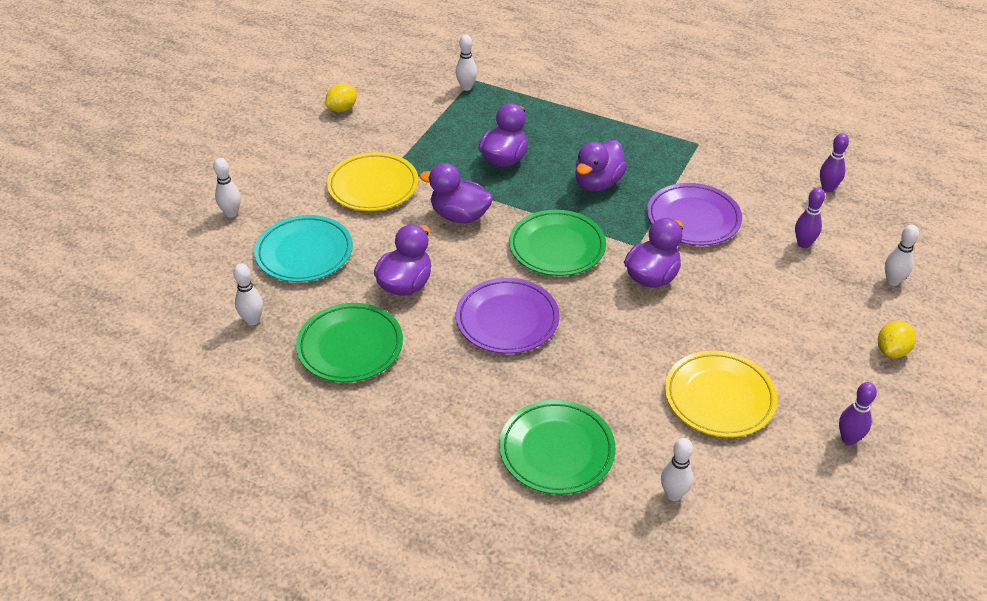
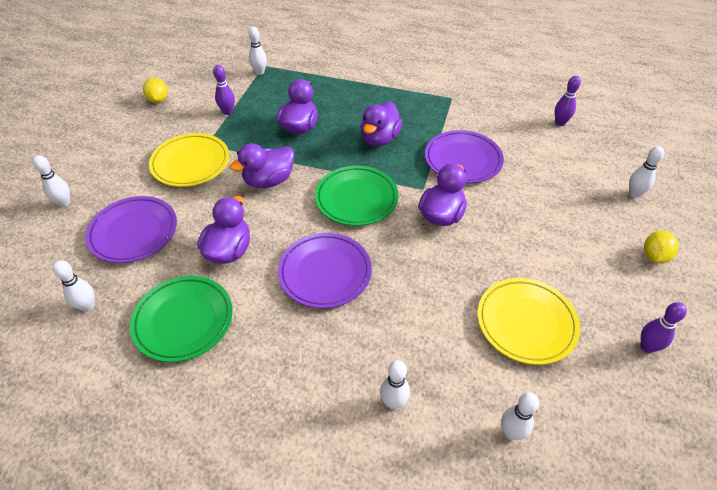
camera: 10 degrees left, 5 degrees up
turquoise plate [254,215,353,282] -> purple plate [85,196,177,263]
yellow lemon [325,83,357,112] -> yellow lemon turned 45 degrees counterclockwise [143,78,168,103]
purple duck [420,163,493,223] -> purple duck turned 45 degrees counterclockwise [230,143,294,188]
green plate [499,400,616,495] -> white bowling pin [380,360,410,409]
purple bowling pin [795,188,825,248] -> purple bowling pin moved to [213,65,235,115]

